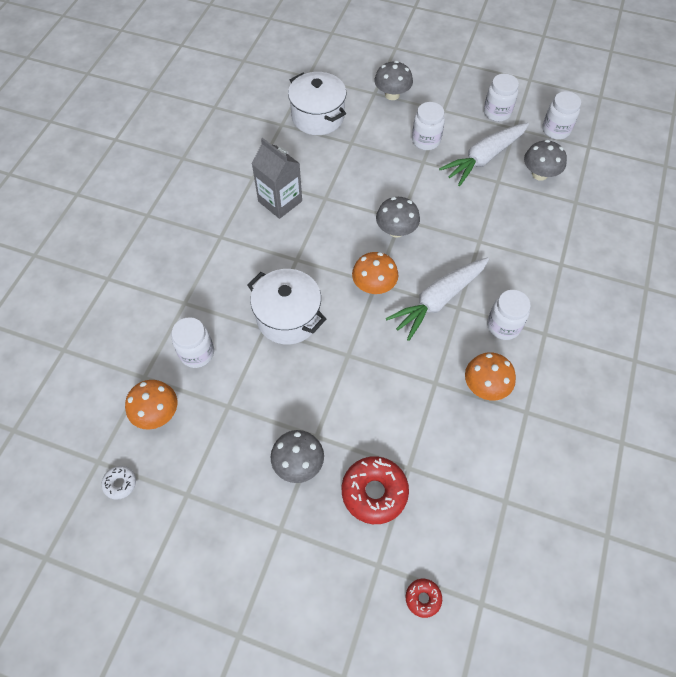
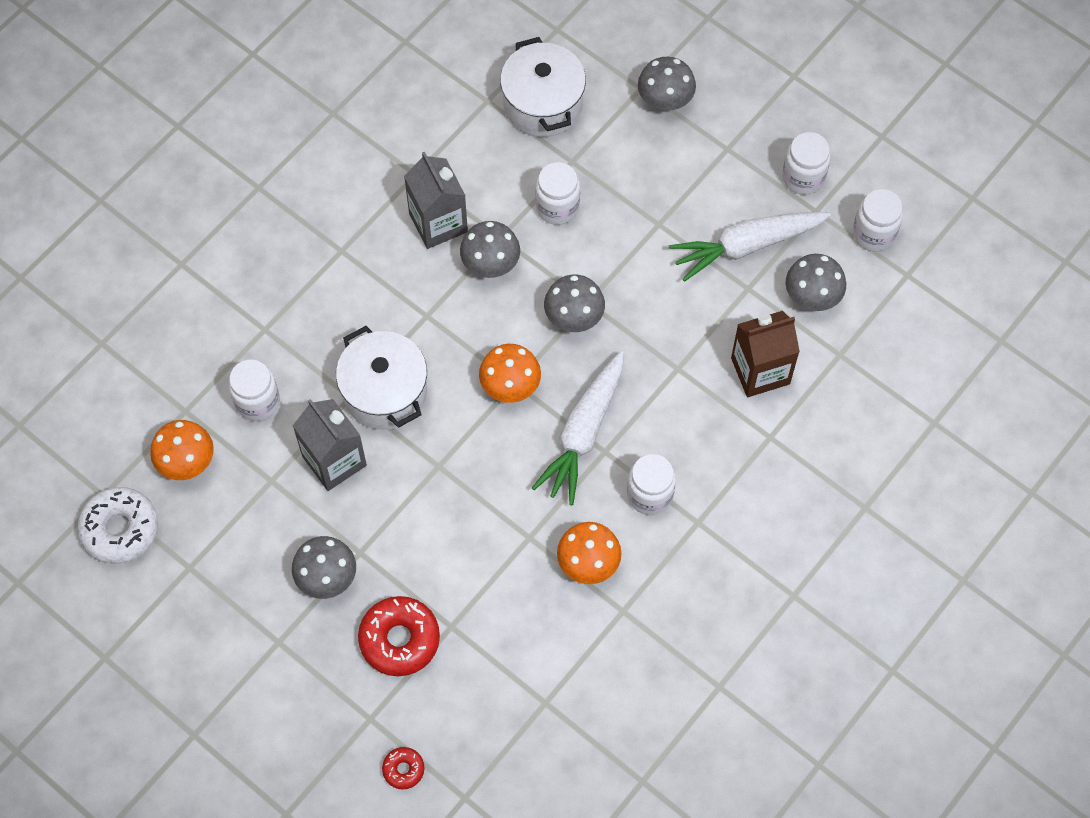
camera: 20 degrees right, 5 degrees up
white donut [101,466,136,500] -> white donut [77,487,158,564], size x1.97
white carrot [386,257,489,341] -> white carrot turned 45 degrees counterclockwise [532,351,624,505]
white jar [412,102,445,150] -> white jar moved to [535,162,580,225]
none -> grey carton [293,399,367,491]
none -> grey mushroom [460,221,520,278]
none -> brown carton [731,311,800,397]

